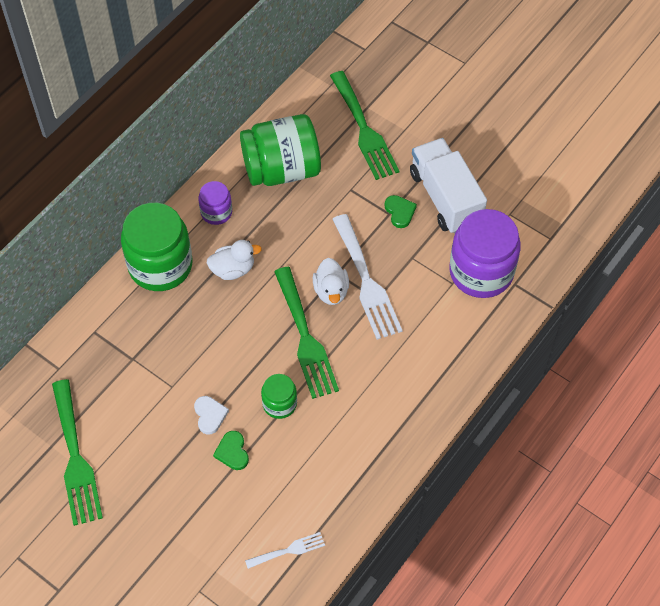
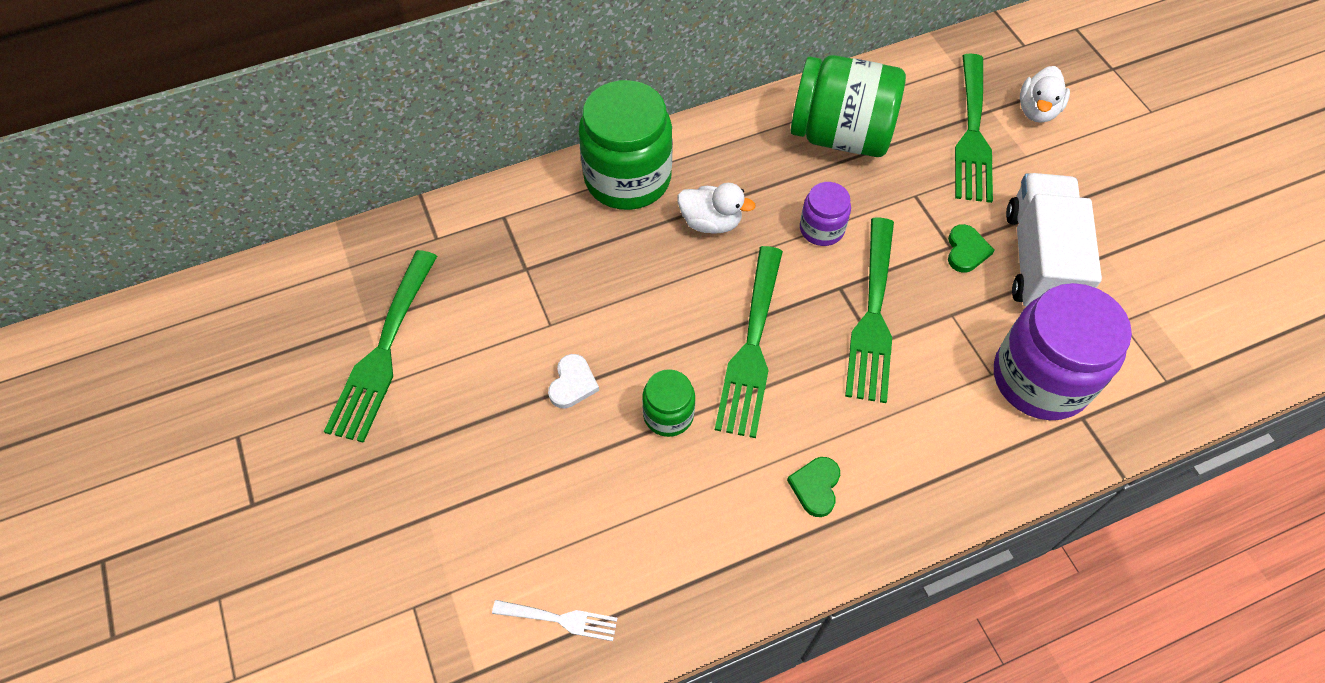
camera: 30 degrees right, 0 degrees up
purple jar [198,181,232,225] -> purple jar moved to [800,182,851,246]
green heart [213,431,249,470] -> green heart moved to [787,457,840,517]
white duck [313,258,349,305] -> white duck moved to [1020,66,1070,123]
white fork [332,214,403,340] -> green fork [845,218,894,403]

